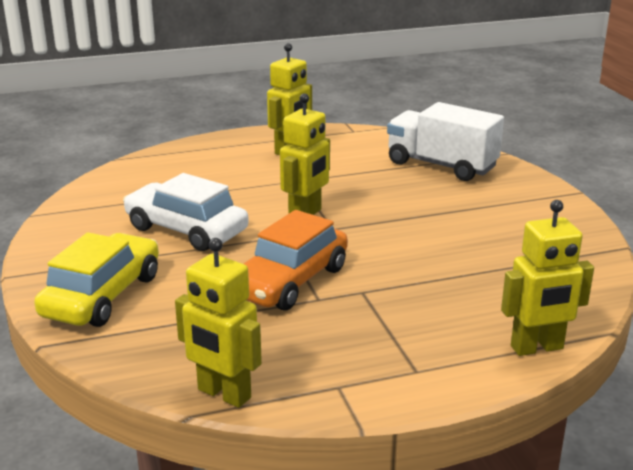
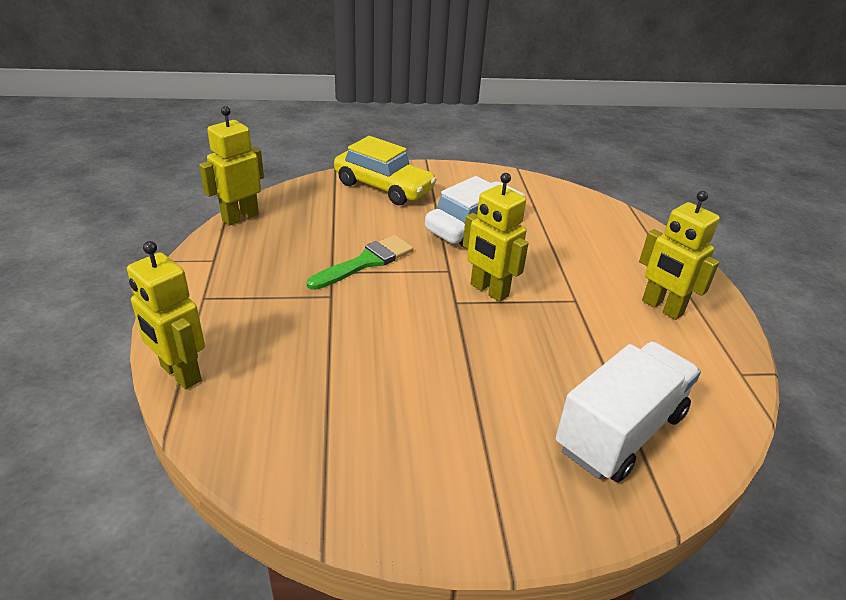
camera: 100 degrees right, 10 degrees up
orange car [244,210,348,311] -> green brush [307,235,413,290]
yellow robot [501,200,594,356] -> yellow robot turned 45 degrees counterclockwise [127,241,205,389]

